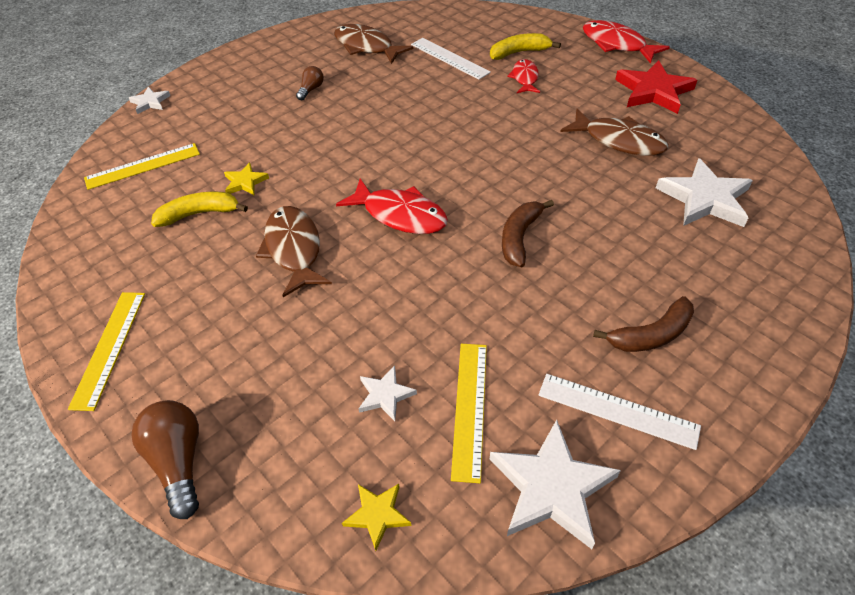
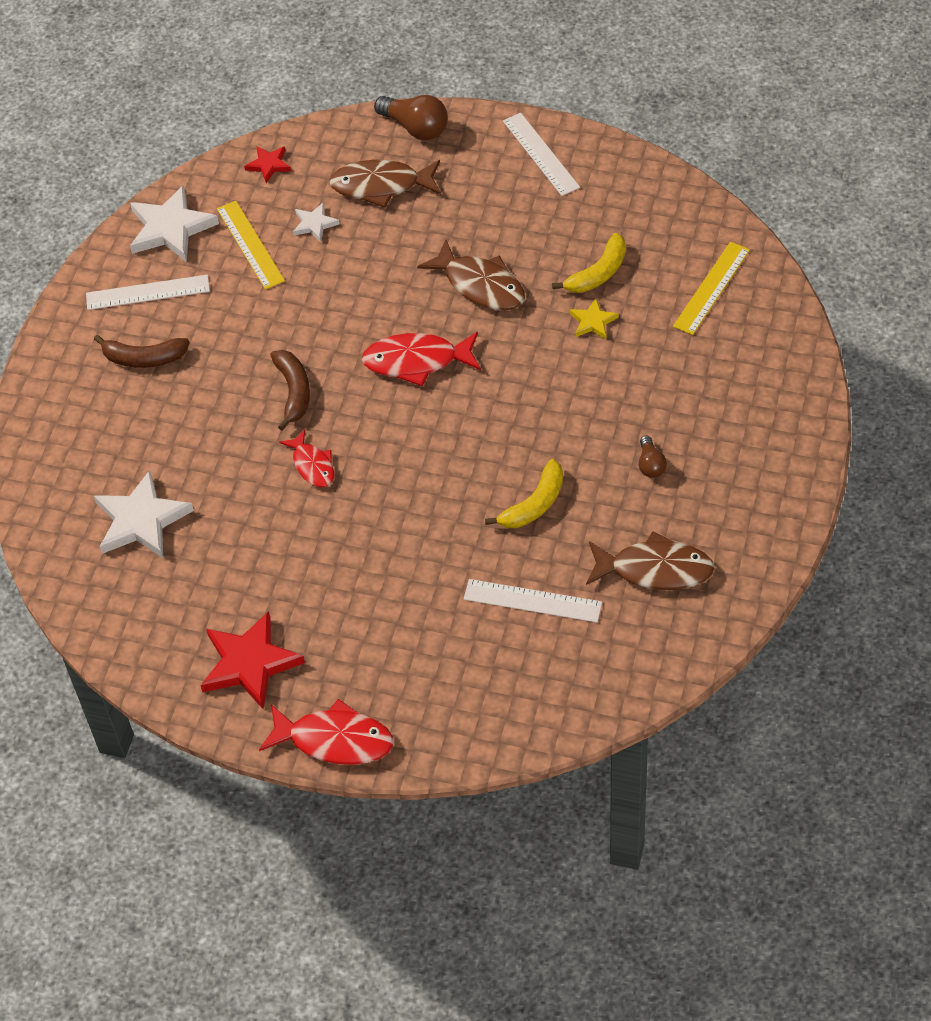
camera: 150 degrees right, 5 degrees up
yellow ruler [68,292,145,411] -> white ruler [503,113,580,196]
white star [129,87,170,114] -> none
yellow star [342,484,412,551] -> red star [244,146,291,183]
yellow banana [490,33,561,60] -> yellow banana moved to [485,459,563,528]
red fish [508,59,540,93] -> red fish moved to [279,429,334,487]
brown fish [561,109,668,156] -> brown fish moved to [329,160,441,208]
brown banana [593,296,694,352] -> brown banana turned 120 degrees counterclockwise [94,335,190,368]

